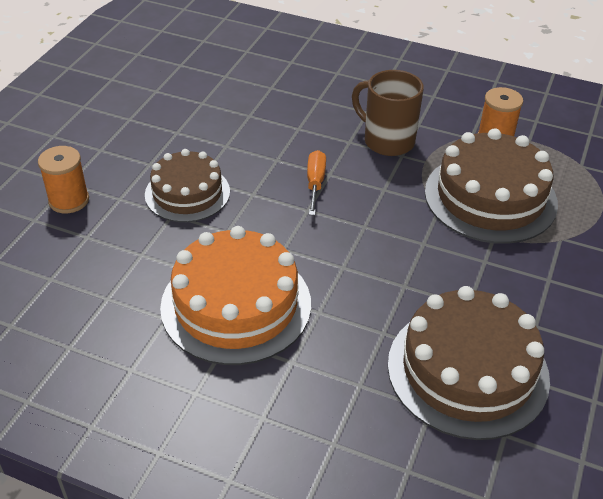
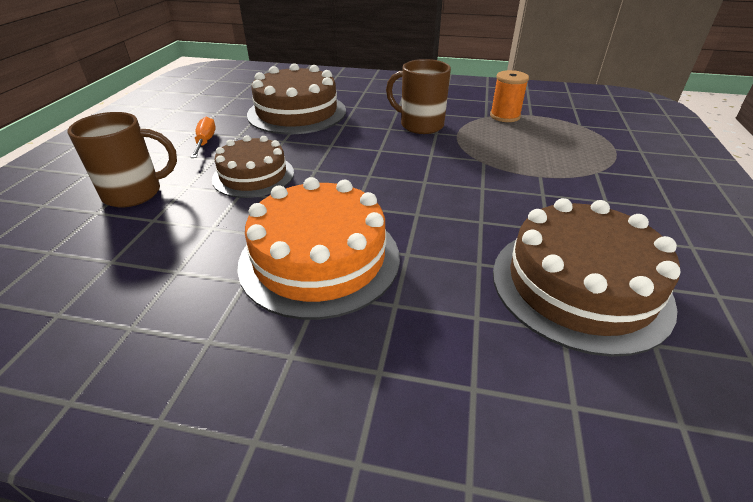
camera: 10 degrees left, 5 degrees down
orange spool [38,146,89,213] -> brown mug [68,112,177,207]
orange screwdriver [307,150,326,215] -> orange screwdriver moved to [191,117,216,158]
brown cake [425,128,558,244] -> brown cake moved to [247,63,346,134]

